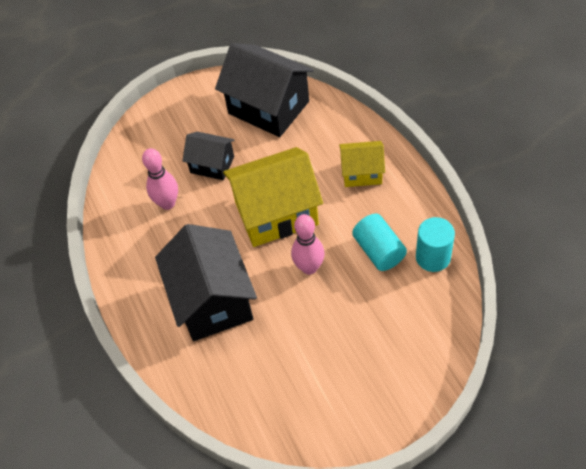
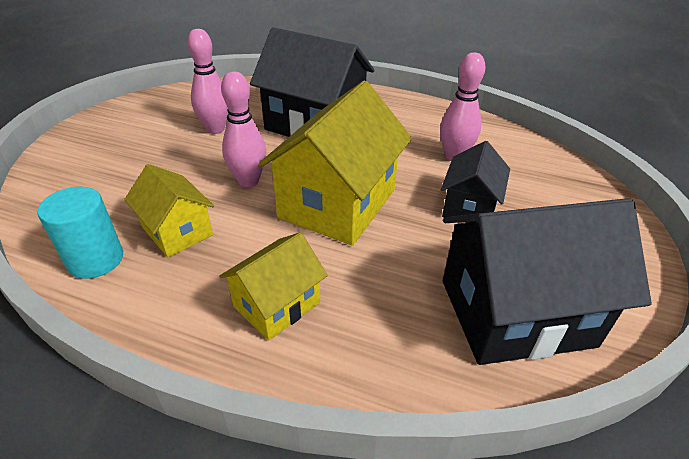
camera: 130 degrees right, 15 degrees down
black house [182,132,234,180] -> black house turned 45 degrees counterclockwise [441,141,510,223]
turquoise cylinder [352,214,407,271] -> yellow house [124,164,214,257]
none -> pink bowling pin [187,29,228,134]

